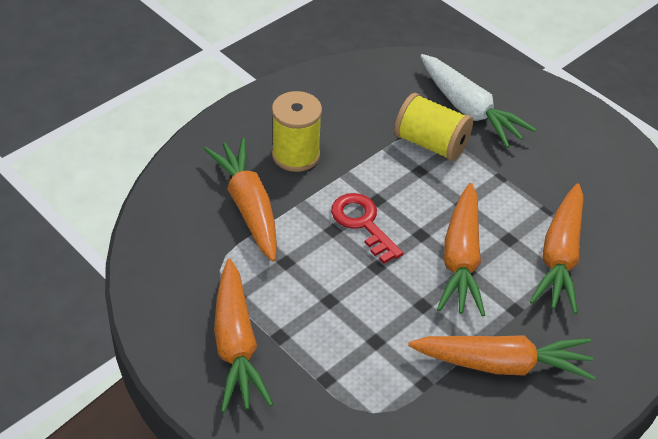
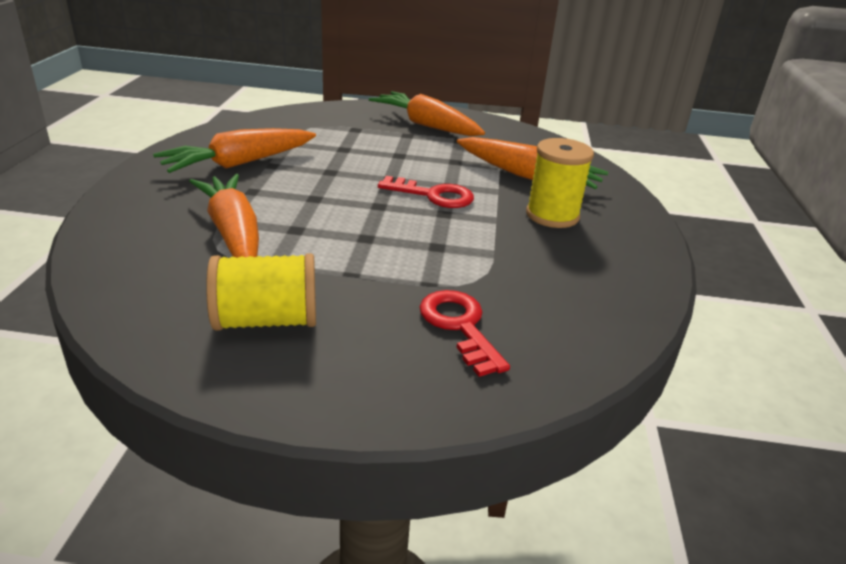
camera: 140 degrees right, 15 degrees down
yellow spool [394,93,473,161] -> yellow spool moved to [206,253,316,331]
white carrot [420,54,537,148] -> red key [420,290,510,377]
orange carrot [437,183,485,317] -> none

